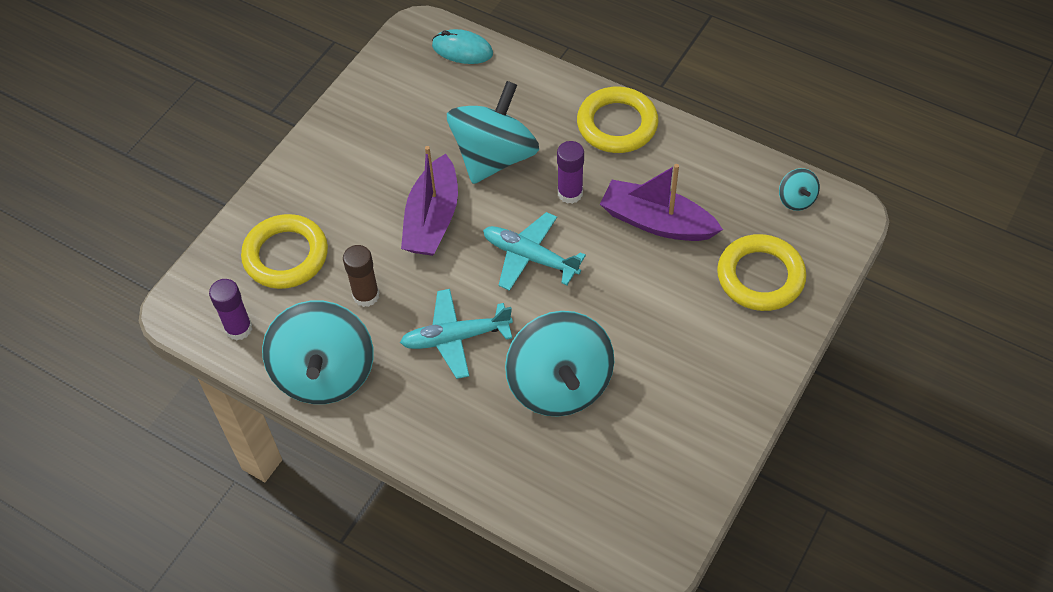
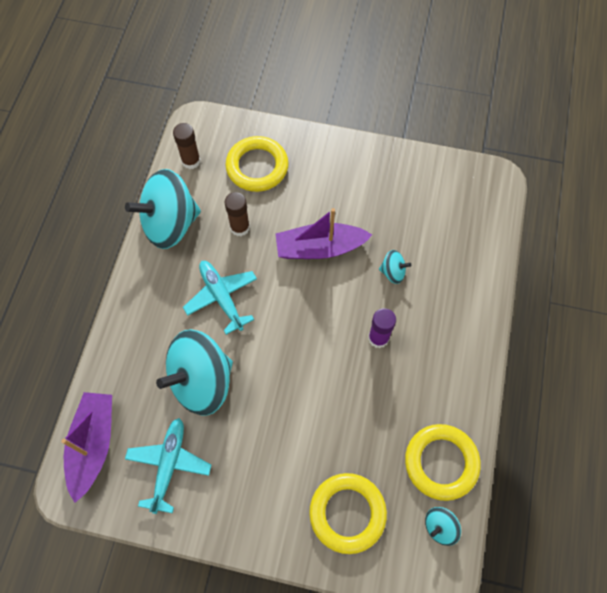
camera: 70 degrees right, 10 degrees up
purple glue stick [209,279,252,340] -> brown glue stick [173,123,200,169]
turquoise mouse [432,29,493,64] -> none
turquoise spinning top [447,81,539,184] -> turquoise spinning top [379,250,411,284], size x0.43
turquoise plane [483,212,586,291] -> turquoise plane moved to [125,418,211,514]
yellow ring [577,87,659,153] -> yellow ring moved to [405,424,481,501]
purple boat [600,164,723,241] -> purple boat moved to [61,392,112,503]

